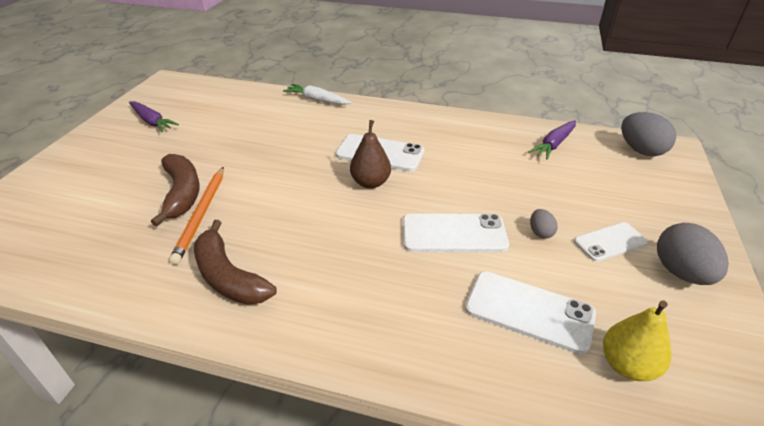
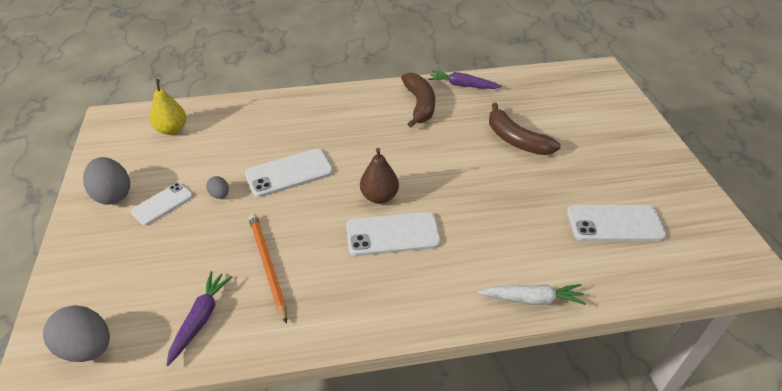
camera: 155 degrees right, 5 degrees up
purple carrot [129,101,179,132] -> purple carrot moved to [428,70,502,89]
orange pencil [169,167,224,265] -> orange pencil moved to [249,213,287,324]
brown banana [194,220,277,305] -> brown banana turned 60 degrees clockwise [401,73,435,128]
white phone [465,271,596,354] -> white phone moved to [567,205,666,241]

